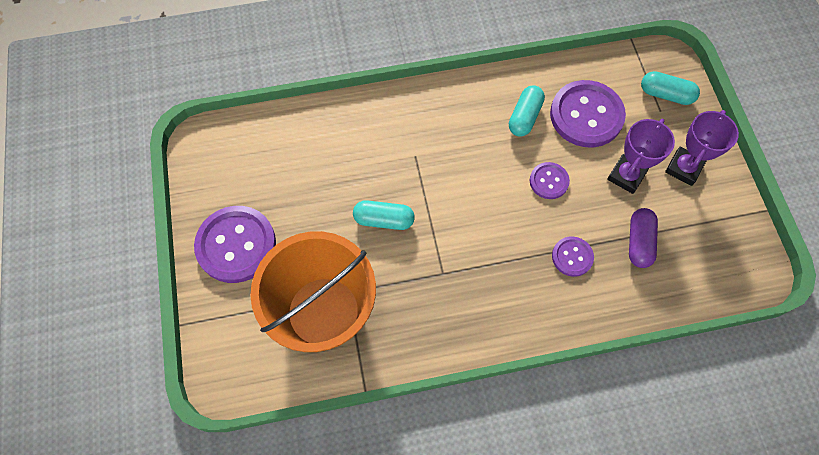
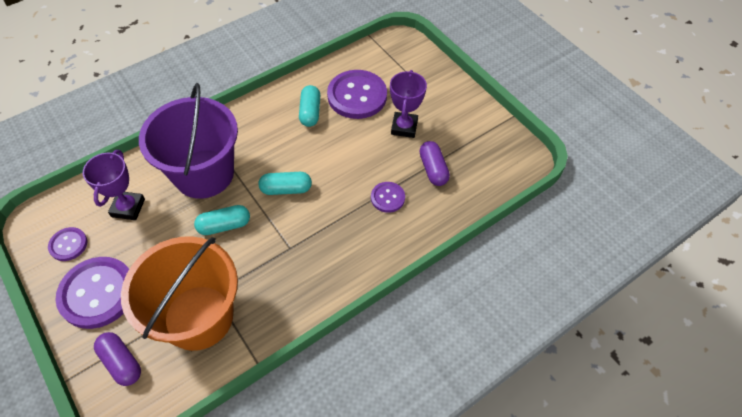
camera: 25 degrees left, 10 degrees down
purple button [530,162,570,199] -> purple button moved to [48,227,87,261]
turquoise capsule [641,71,700,105] -> turquoise capsule moved to [259,172,312,195]
purple trophy [665,110,739,186] -> purple trophy moved to [83,150,145,220]
none -> purple capsule [94,332,141,386]
none -> purple bucket [139,83,238,199]

